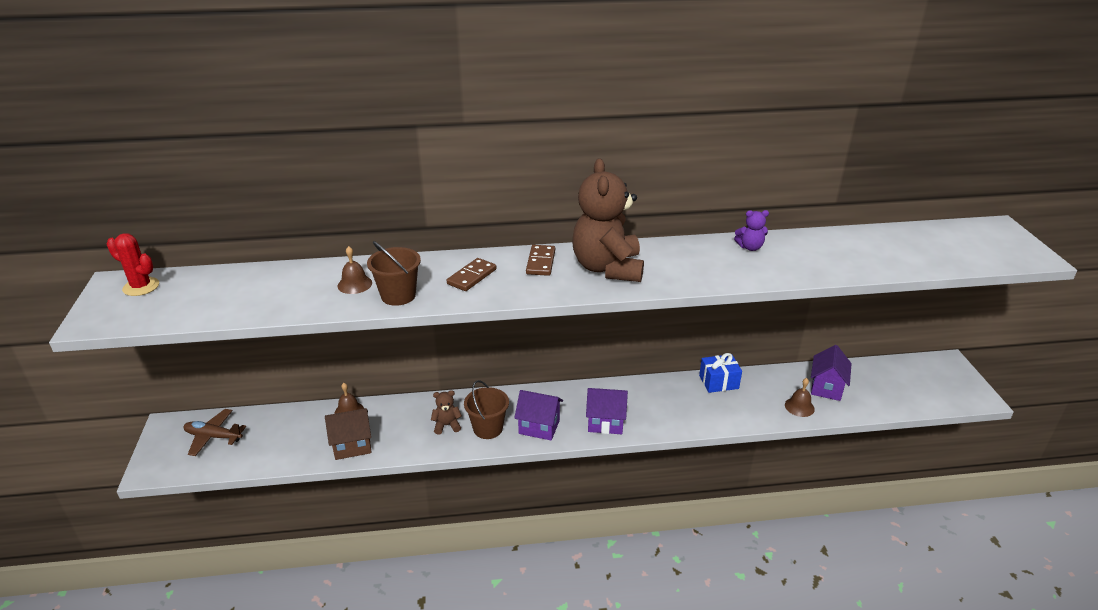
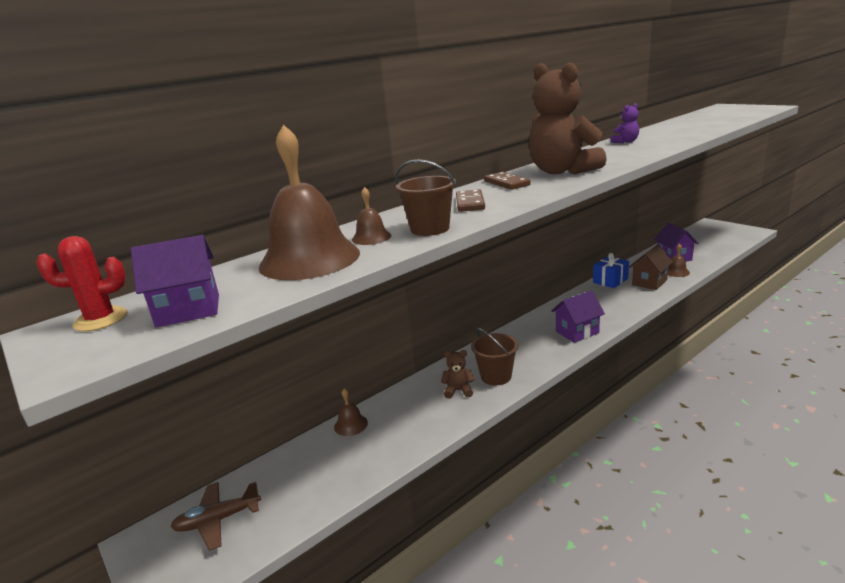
camera: 30 degrees left, 10 degrees down
brown house [325,408,372,460] -> brown house moved to [629,244,673,290]
brown teddy bear [431,390,462,435] -> brown teddy bear turned 45 degrees clockwise [441,350,474,399]
purple house [514,390,563,440] -> purple house moved to [131,235,219,327]
none -> brown bell [259,124,360,280]

